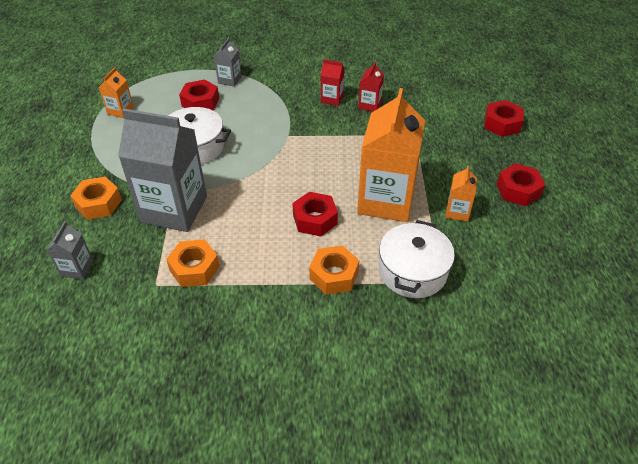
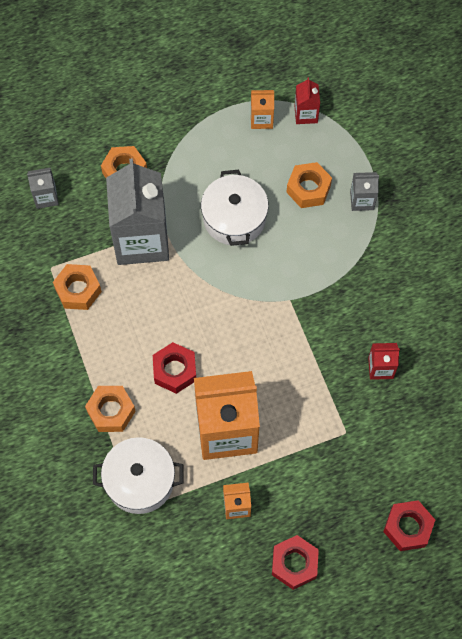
camera: 70 degrees right, 20 degrees up
red nut [179,79,219,110] -> orange nut [286,162,332,208]
red carton [321,59,345,106] -> red carton moved to [294,77,320,124]

